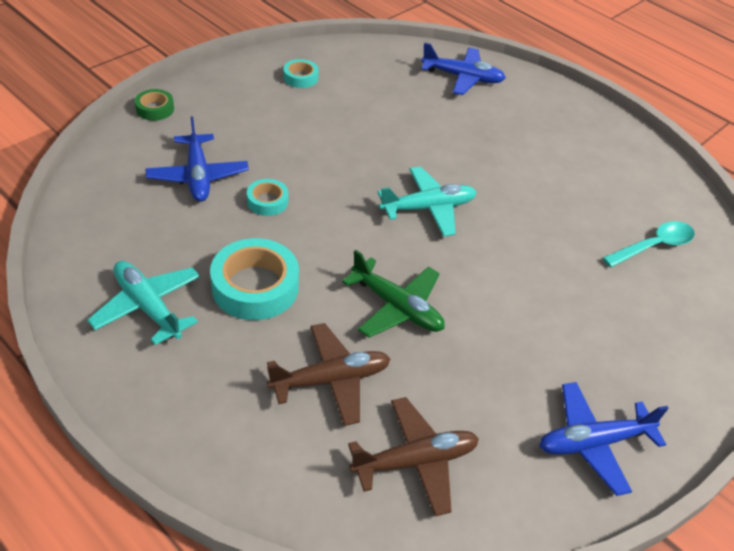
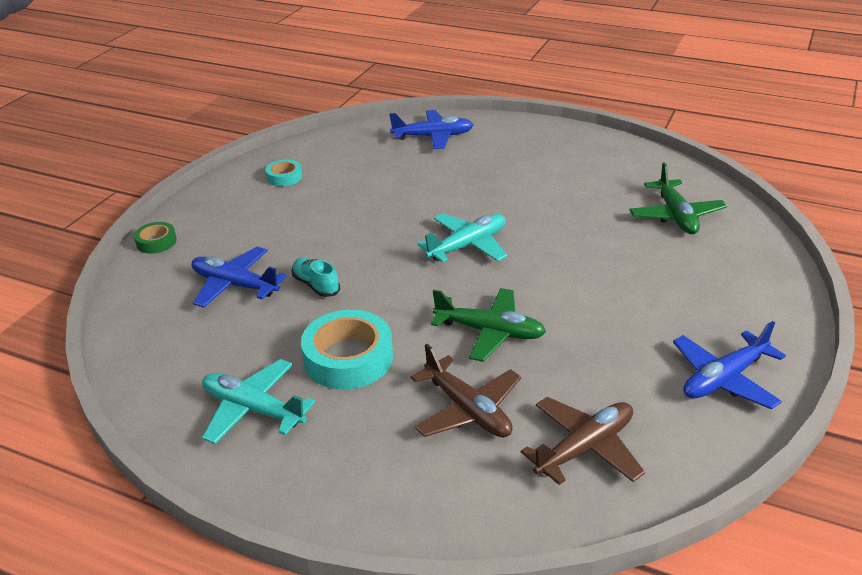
camera: 15 degrees left, 10 degrees down
blue plane [145,116,249,202] -> blue plane turned 150 degrees clockwise [191,247,287,308]
turquoise tape [247,179,289,216] -> turquoise shoe [292,257,340,297]
brown plane [267,323,390,426] -> brown plane turned 90 degrees clockwise [411,344,521,437]
turquoise spoon [603,221,695,267] -> green plane [630,162,727,234]

